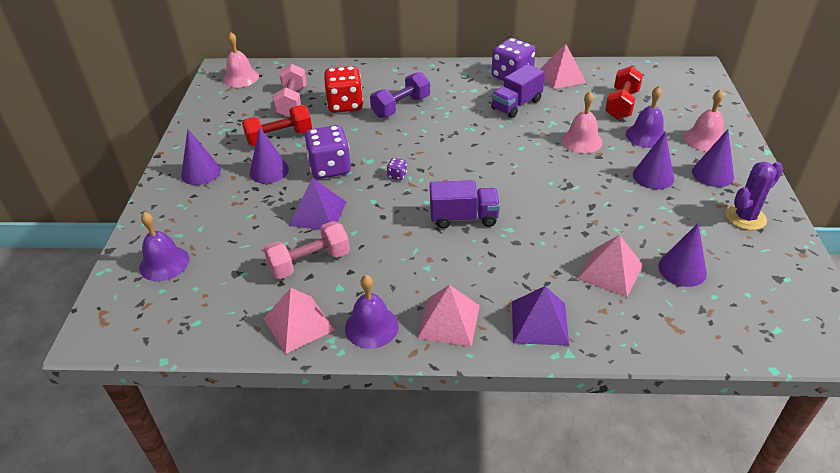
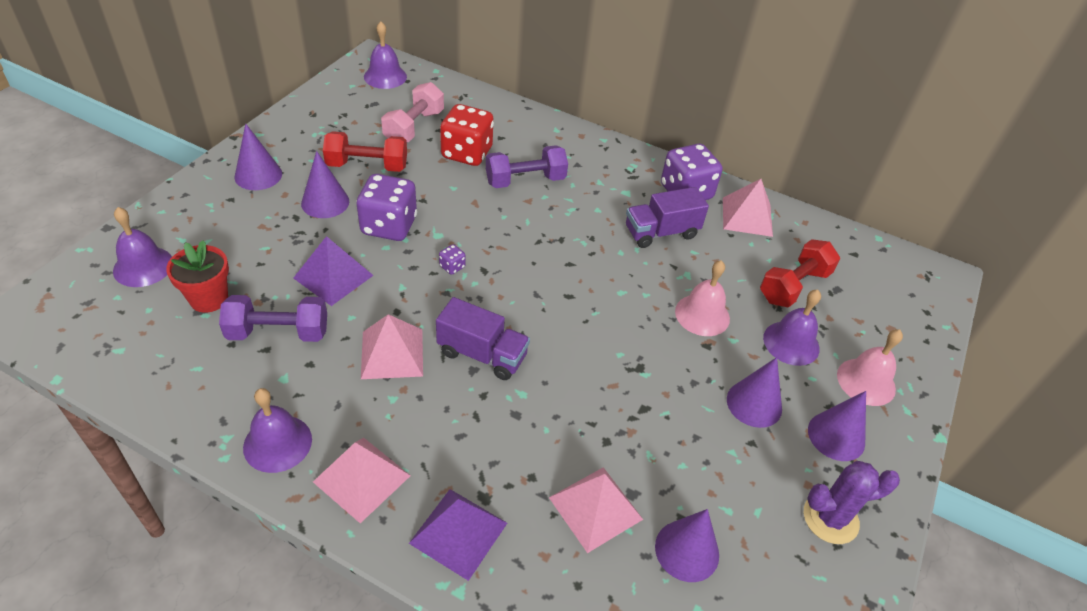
camera: 20 degrees right, 5 degrees up
pink bell [223,32,259,88] -> purple bell [364,22,407,89]
pink pyramid [263,288,335,354] -> pink pyramid moved to [361,314,423,379]
pink dumbbell [264,221,350,279] -> purple dumbbell [219,295,327,342]
none -> red flower pot [166,240,229,313]

